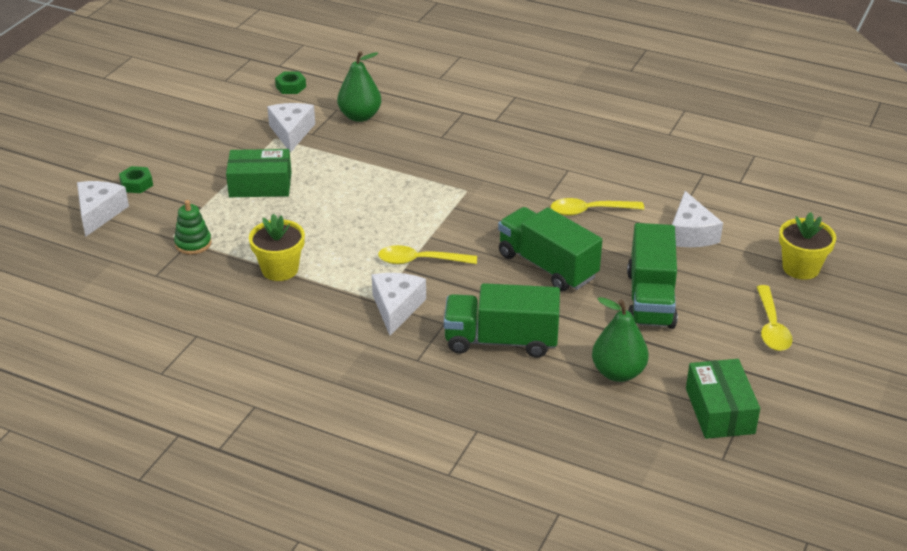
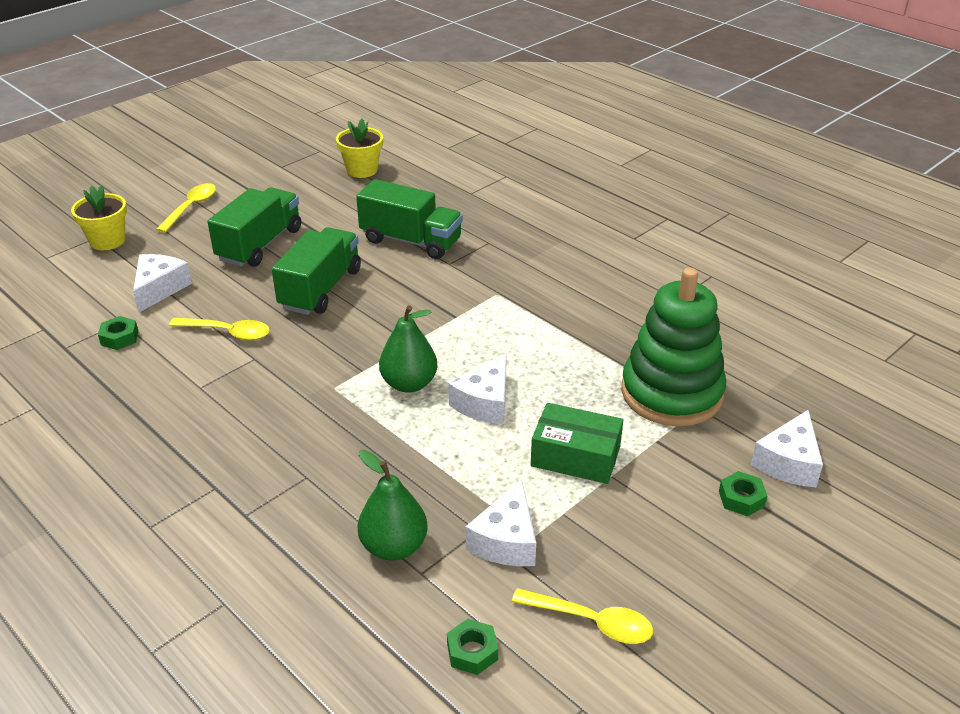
camera: 160 degrees left, 0 degrees up
green stacking toy [174,200,212,255] -> green stacking toy [621,268,726,426], size x2.39
yellow flower pot [249,214,305,281] -> yellow flower pot moved to [336,119,383,178]
white cheese [372,273,426,336] -> white cheese moved to [448,353,507,424]
yellow spoon [378,245,477,264] -> yellow spoon moved to [512,588,653,644]
green truck [498,207,602,292] -> green truck turned 135 degrees counterclockwise [272,227,361,315]
green pear [592,297,649,382] -> green pear moved to [379,305,438,393]
green box [686,359,760,439] -> none
none -> green nut [98,316,138,350]

